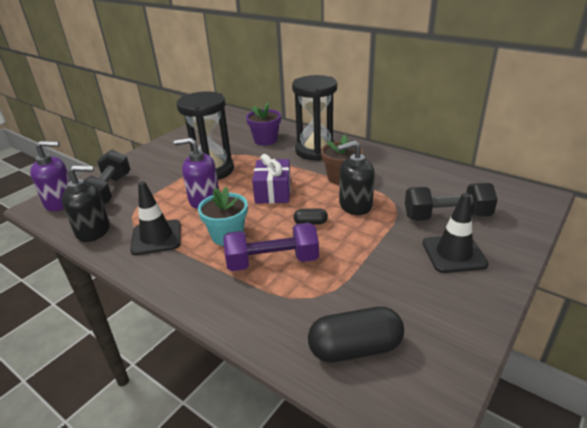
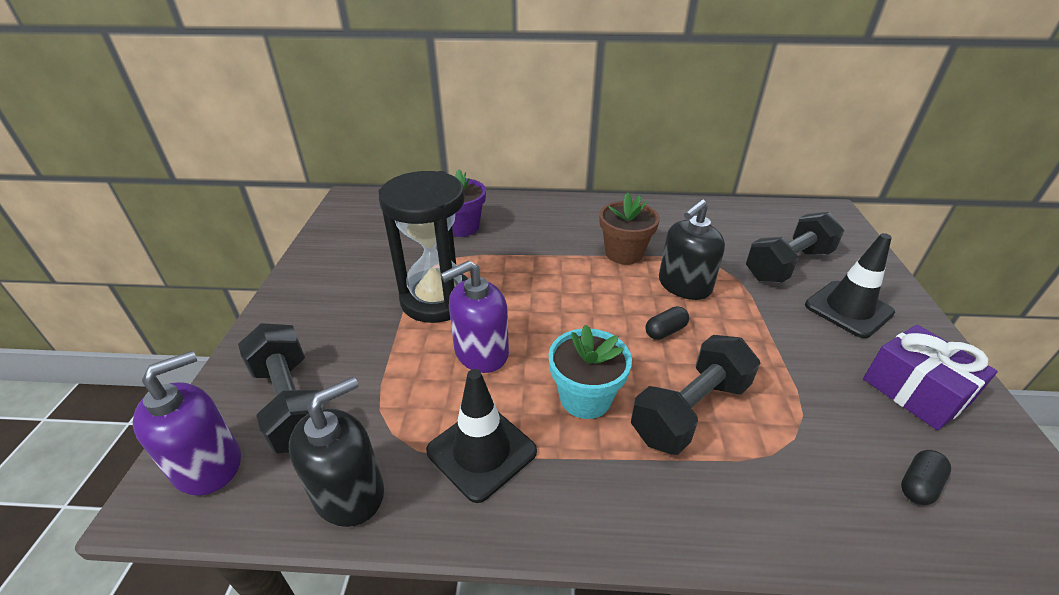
camera: 35 degrees left, 5 degrees up
purple dumbbell [223,222,319,271] -> black dumbbell [631,335,760,455]
purple gift [252,154,291,204] -> purple gift moved to [863,325,998,430]
black hourglass [292,75,337,161] -> none
black capsule [308,307,404,363] -> black capsule [901,450,951,505], size x0.50

